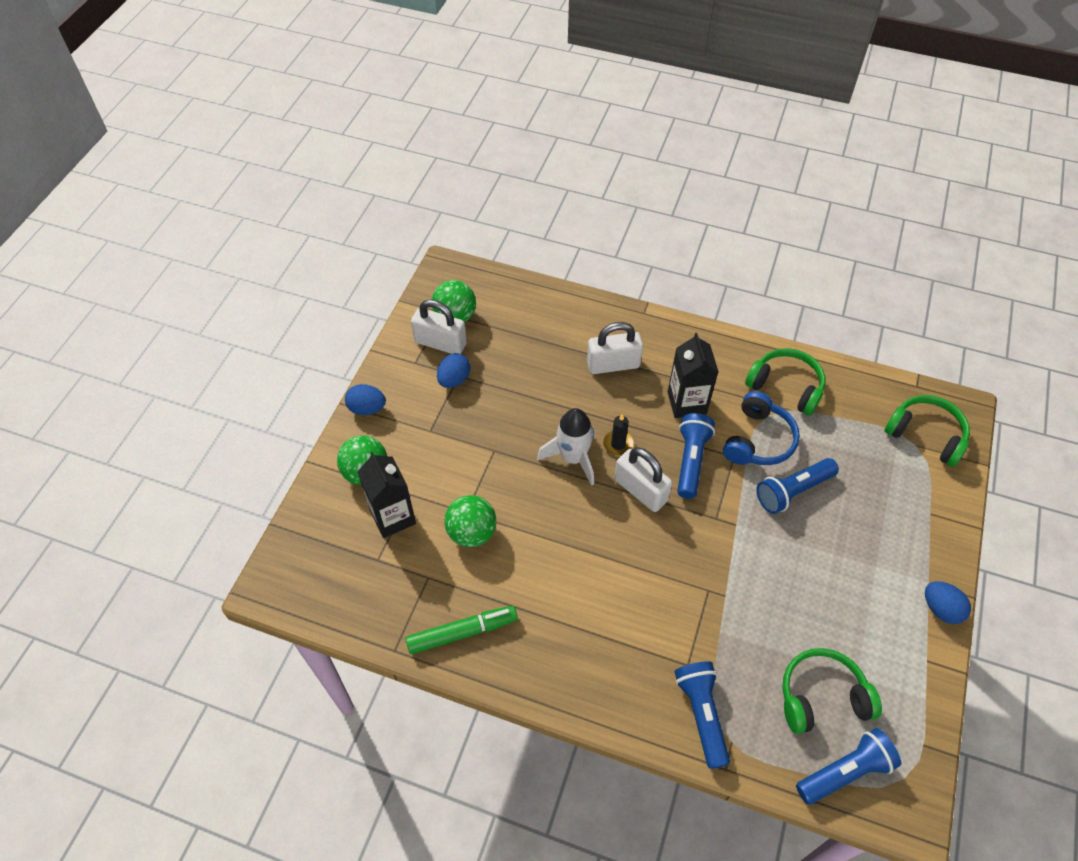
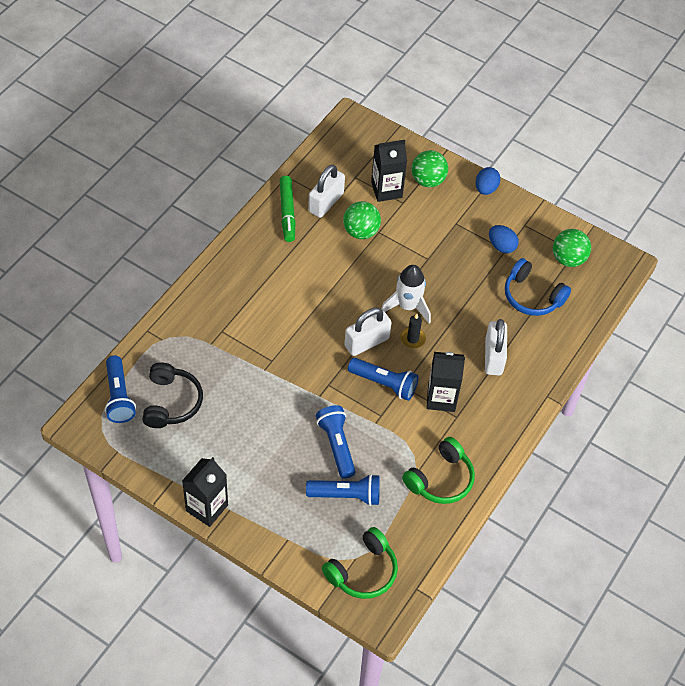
camera: 100 degrees right, 0 degrees up
white padlock [411,299,467,354] -> white padlock moved to [308,165,345,218]
blue flashlight [675,661,730,769] -> blue flashlight moved to [306,474,380,506]
blue headphones [723,391,800,465] -> blue headphones moved to [505,258,571,316]
green headphones [782,648,882,734] -> black headphones [142,362,203,428]
blue egg [925,581,971,624] -> black carton [182,457,228,527]

